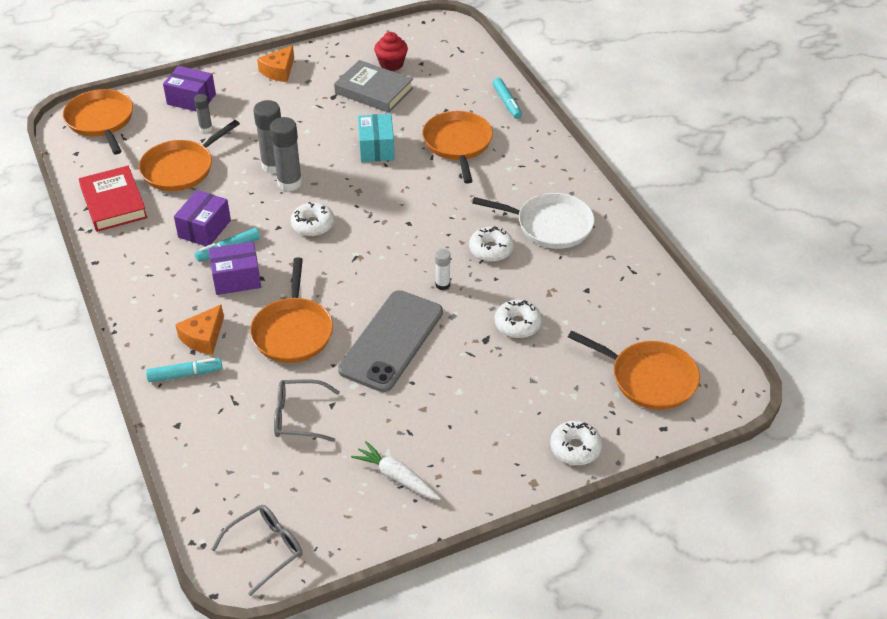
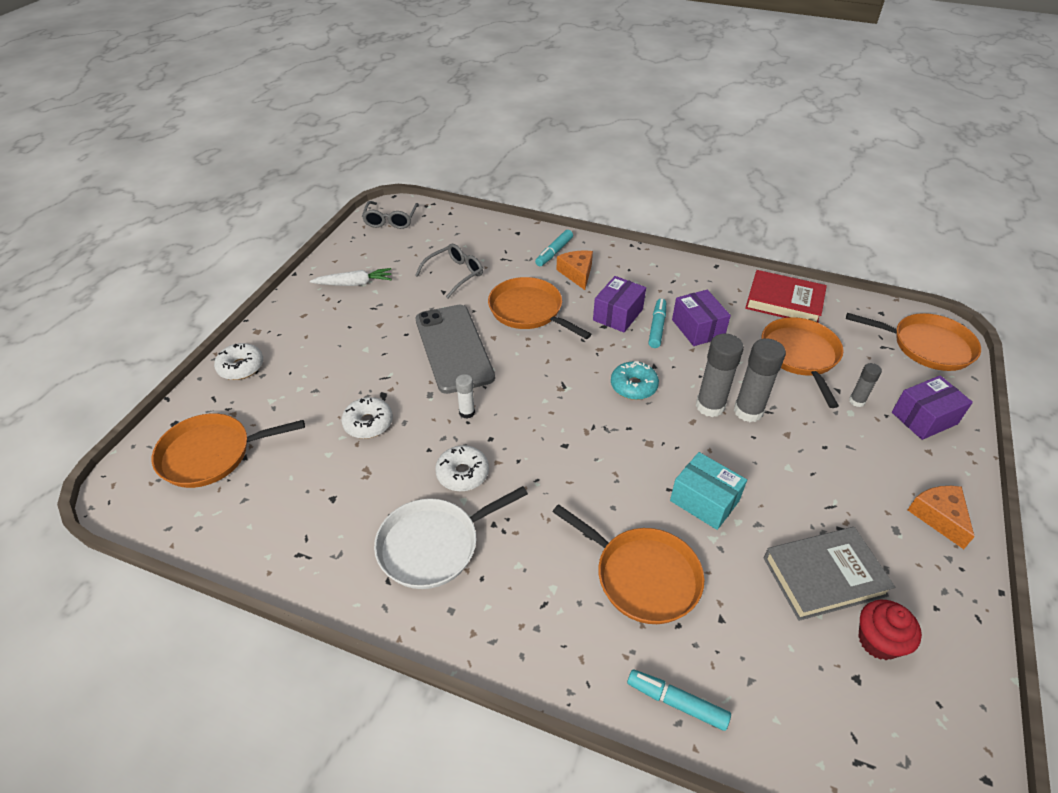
camera: 135 degrees right, 0 degrees up
white donut [291,202,334,236] -> turquoise donut [611,361,659,400]

